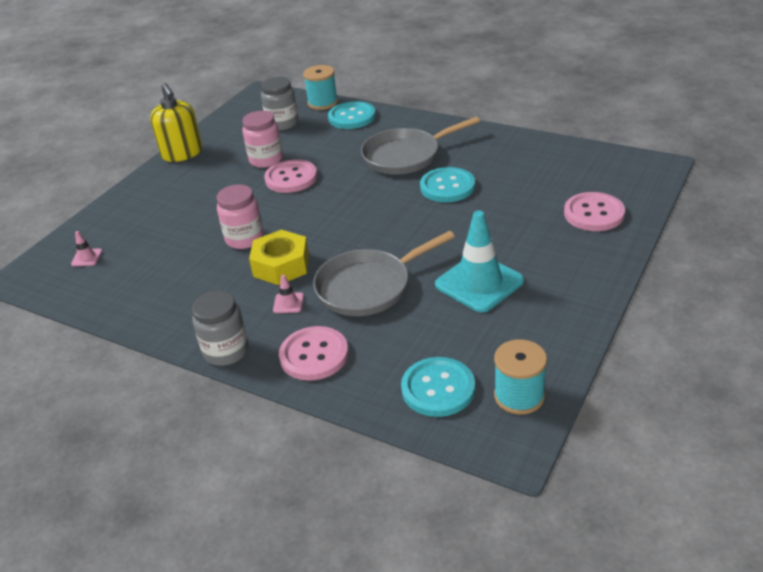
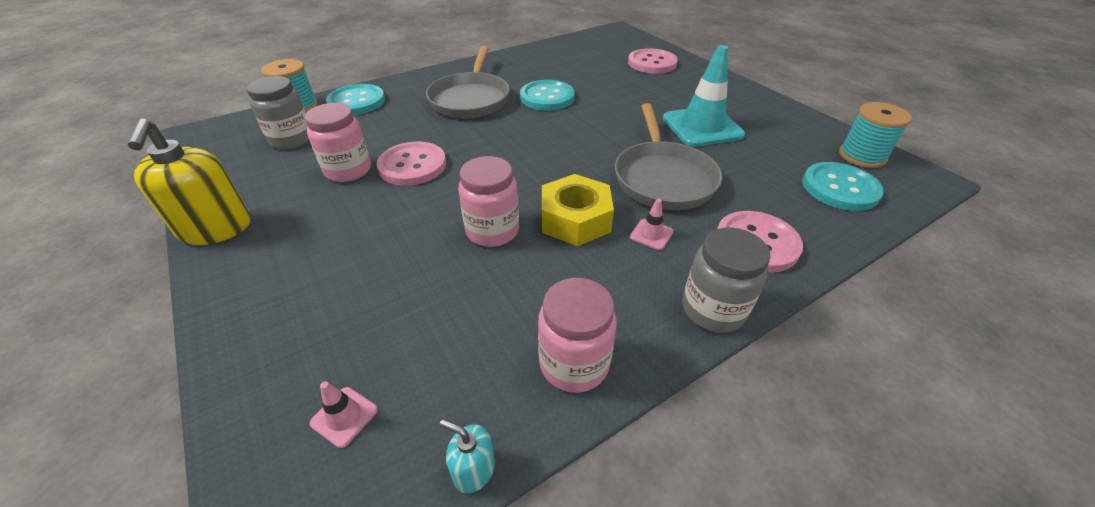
camera: 65 degrees left, 5 degrees up
yellow soap dispenser [150,83,203,162] -> yellow soap dispenser turned 75 degrees clockwise [128,118,251,245]
none -> turquoise soap dispenser [439,420,495,494]
none -> pink jar [538,278,617,393]

